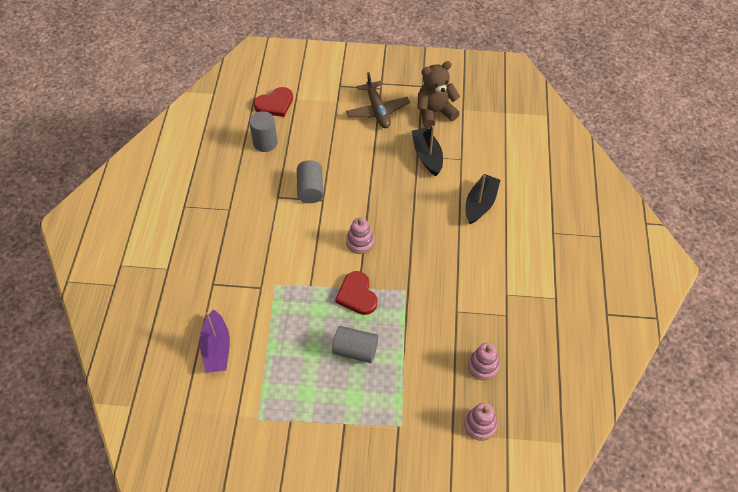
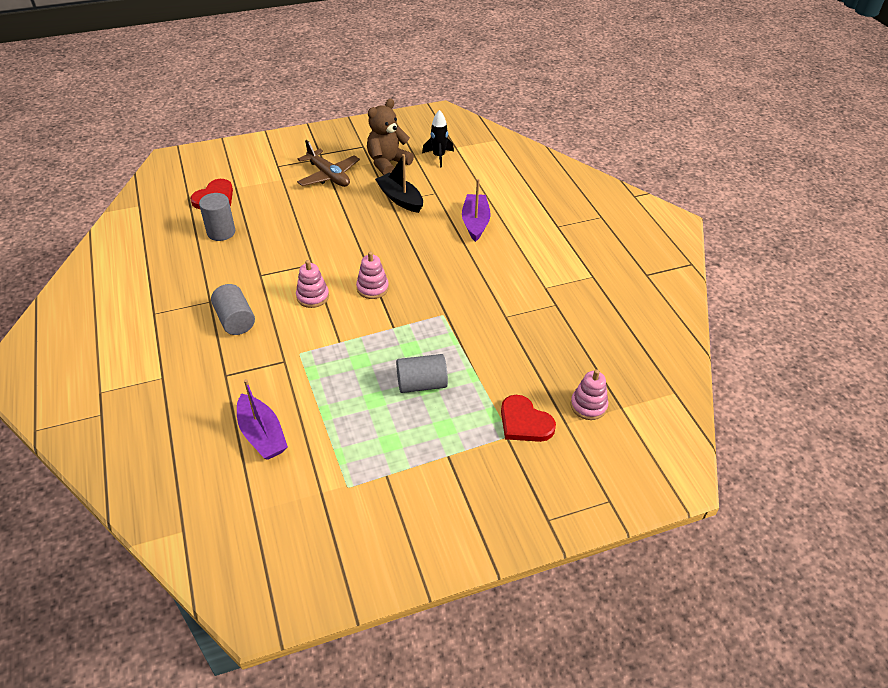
camera: 25 degrees left, 10 degrees down
grey cylinder [297,160,323,203] -> grey cylinder moved to [211,284,255,335]
red heart [335,271,378,315] -> red heart moved to [501,395,556,442]
black boat [466,174,500,224] -> purple boat [462,179,491,242]
pink stacking toy [468,343,500,380] -> pink stacking toy moved to [296,260,329,308]
none -> black rocket [422,110,454,167]

